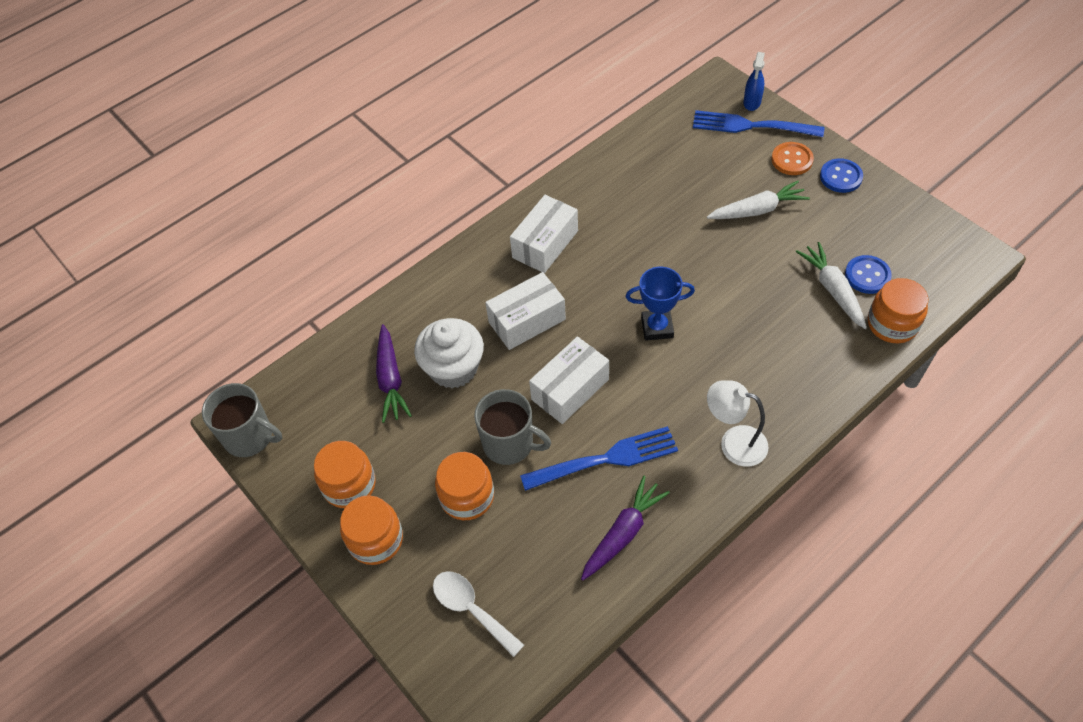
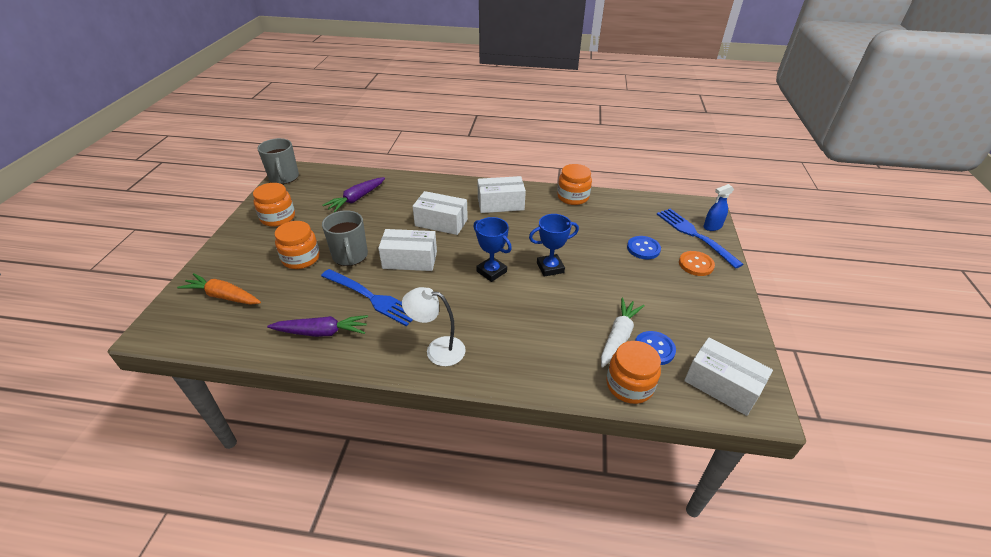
camera: 45 degrees right, 15 degrees down
orange jar [340,495,403,565] -> orange jar moved to [557,164,592,205]
white cupcake [414,318,484,388] -> none
white spoon [433,571,524,657] -> orange carrot [177,273,261,305]
white carrot [707,181,810,219] -> none
white lamp [707,380,769,467] -> white lamp turned 60 degrees counterclockwise [402,287,466,366]
blue button [820,158,863,193] -> blue button moved to [627,236,661,259]
none -> blue trophy [529,214,579,277]
none -> white box [684,337,773,416]

